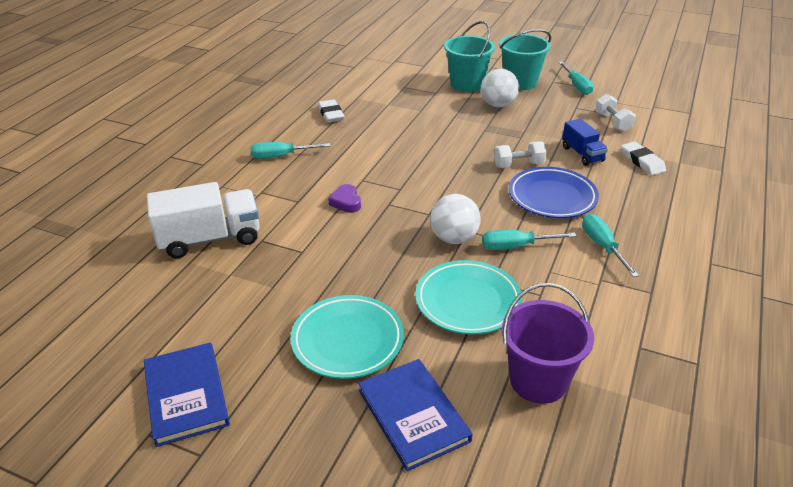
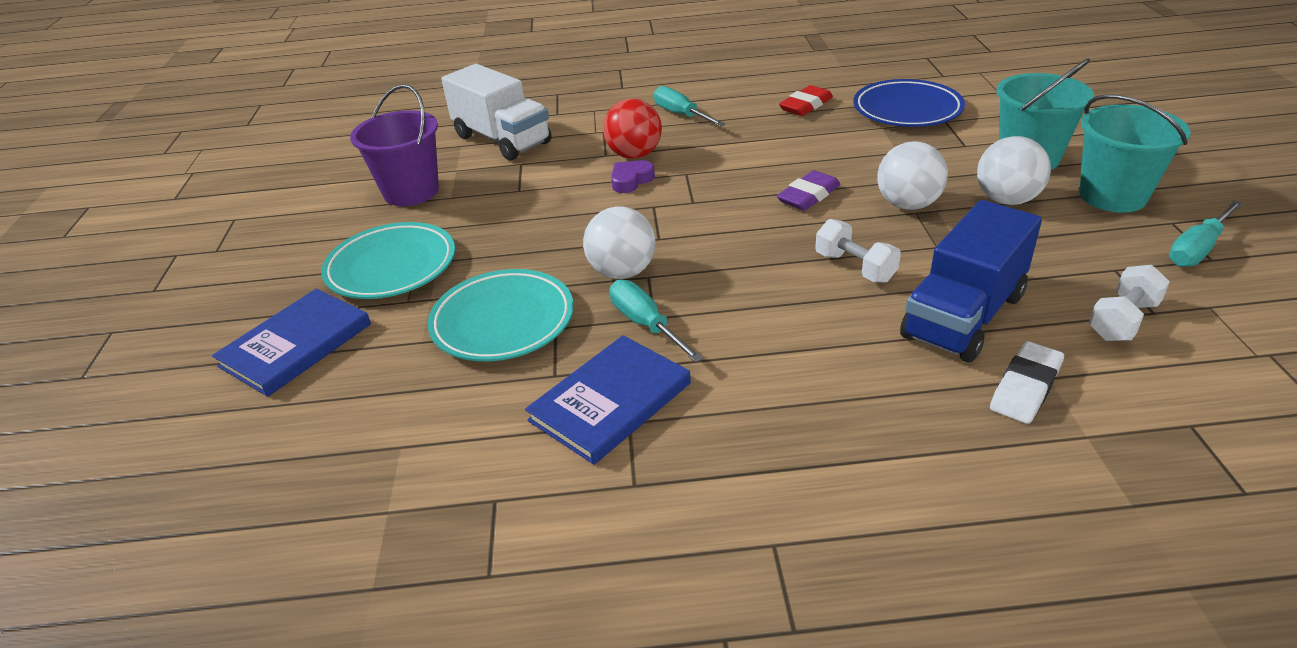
camera: 65 degrees right, 0 degrees up
blue book [144,343,230,447] -> blue book moved to [525,335,691,465]
white eraser [318,99,345,123] -> red eraser [779,85,833,116]
purple bucket [502,283,594,404] -> purple bucket moved to [350,84,439,206]
blue plate [509,167,599,218] -> blue plate moved to [853,79,965,127]
blue truck [562,119,608,166] -> blue truck [900,200,1042,362], size x1.74
turquoise screwdriver [582,214,639,277] -> none
none -> red ball [603,99,662,159]
none -> purple eraser [777,170,841,211]
none -> white ball [877,141,948,210]

